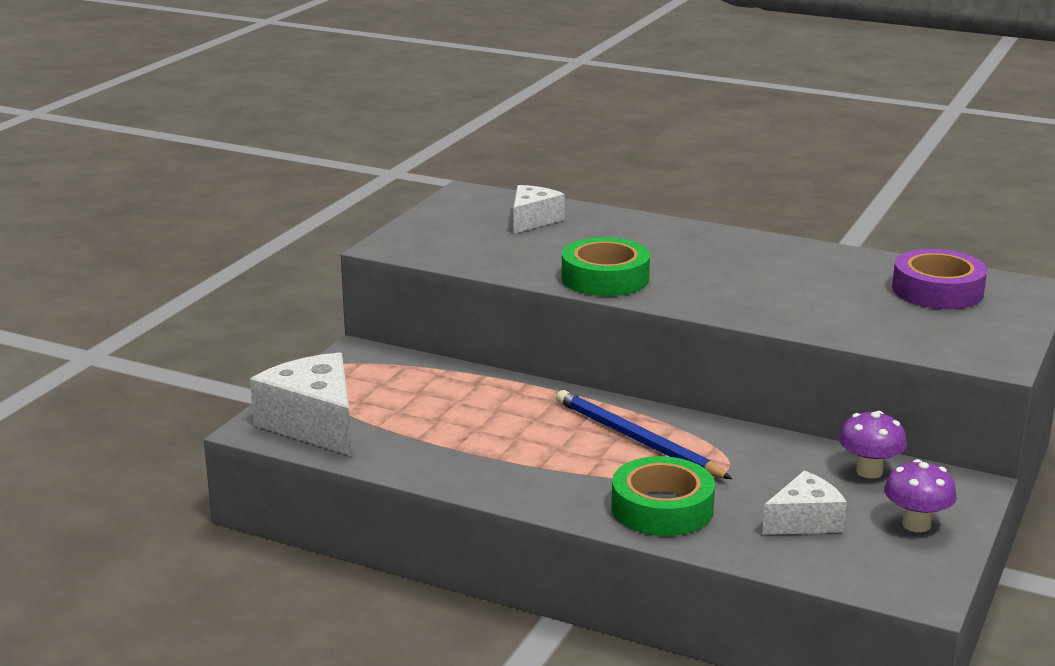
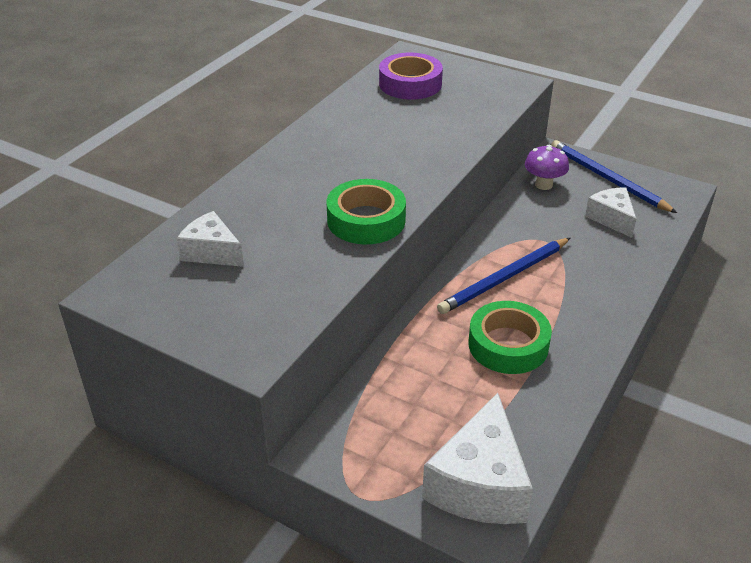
camera: 85 degrees left, 15 degrees up
white cheese [250,352,351,456] -> white cheese turned 45 degrees counterclockwise [422,393,533,524]
green tape [611,456,715,536] -> green tape moved to [468,301,552,374]
purple mushroom [884,459,957,532] -> blue pencil [551,140,677,213]

